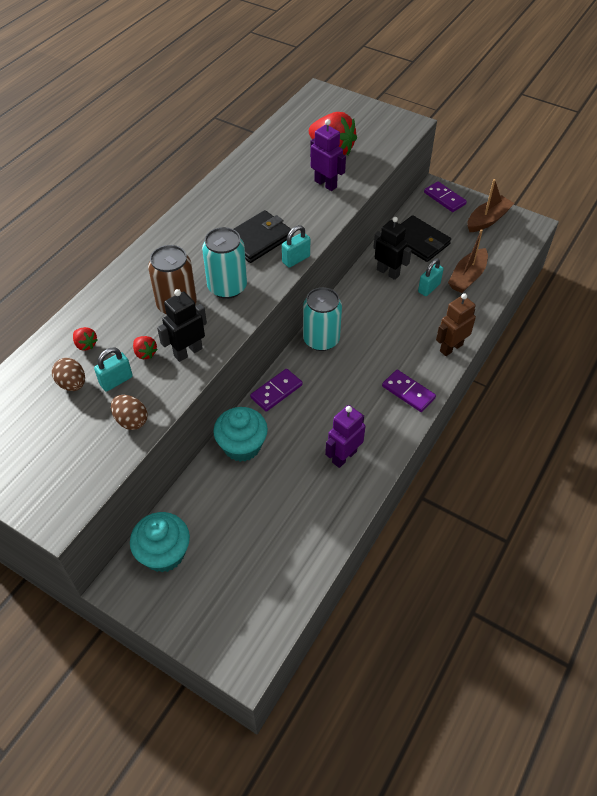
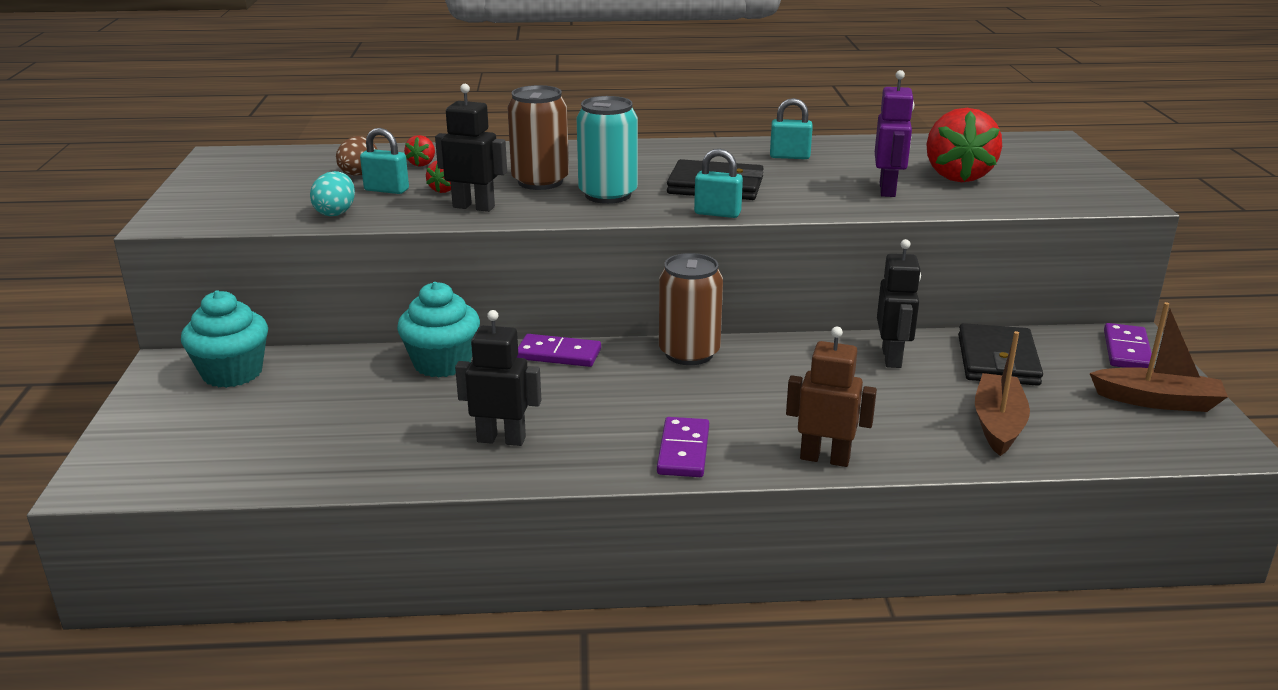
camera: 55 degrees right, 25 degrees down
brown egg [111,395,148,430] -> turquoise egg [310,171,355,216]
turquoise can [303,287,342,351] -> brown can [659,253,723,365]
purple robot [325,405,365,468] -> black robot [455,310,541,446]
turquoise padlock [418,258,444,296] -> turquoise padlock moved to [770,98,813,159]
brown boat [448,229,488,293] -> brown boat turned 105 degrees clockwise [975,331,1030,456]

